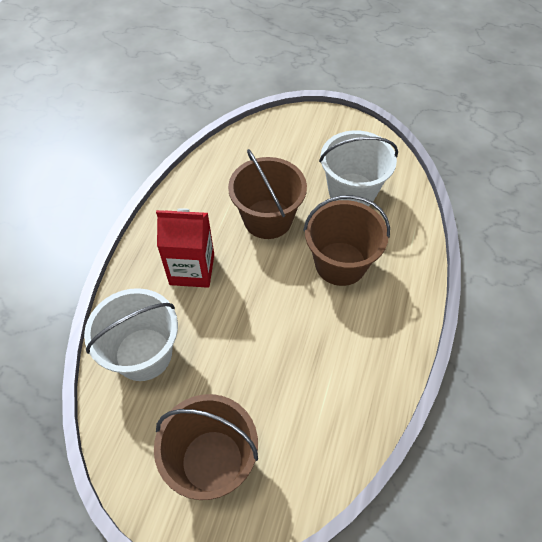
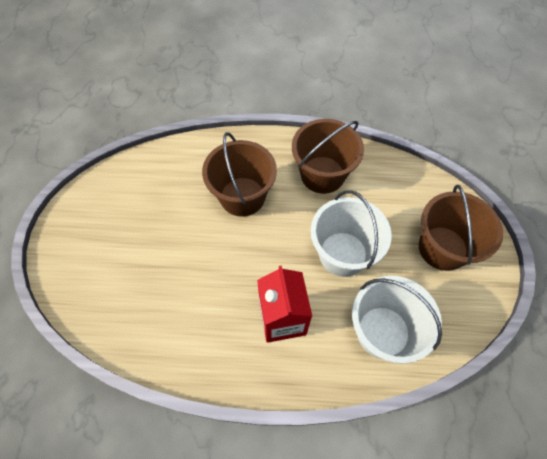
camera: 105 degrees left, 5 degrees up
brown bucket [228,149,307,239] -> brown bucket moved to [292,119,364,194]
white bucket [319,130,398,206] -> white bucket moved to [311,190,392,277]

